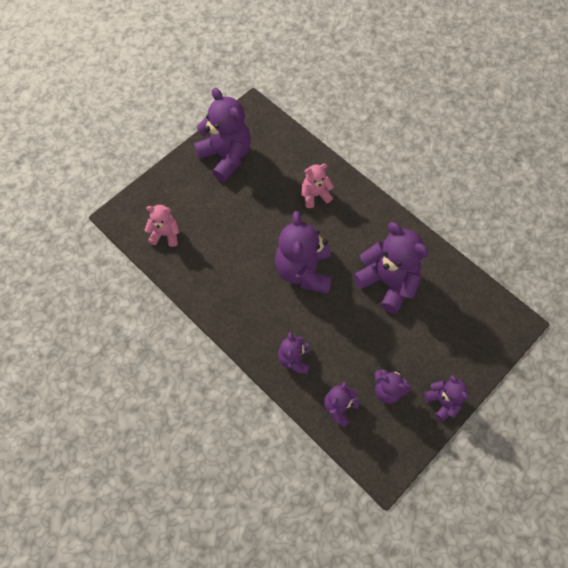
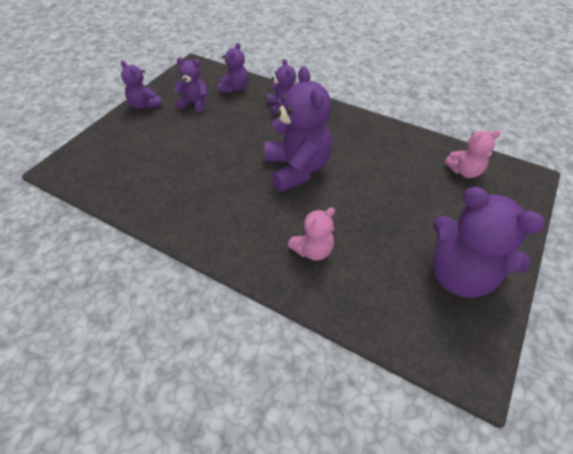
camera: 165 degrees right, 15 degrees down
purple teddy bear [353,222,429,313] -> none

